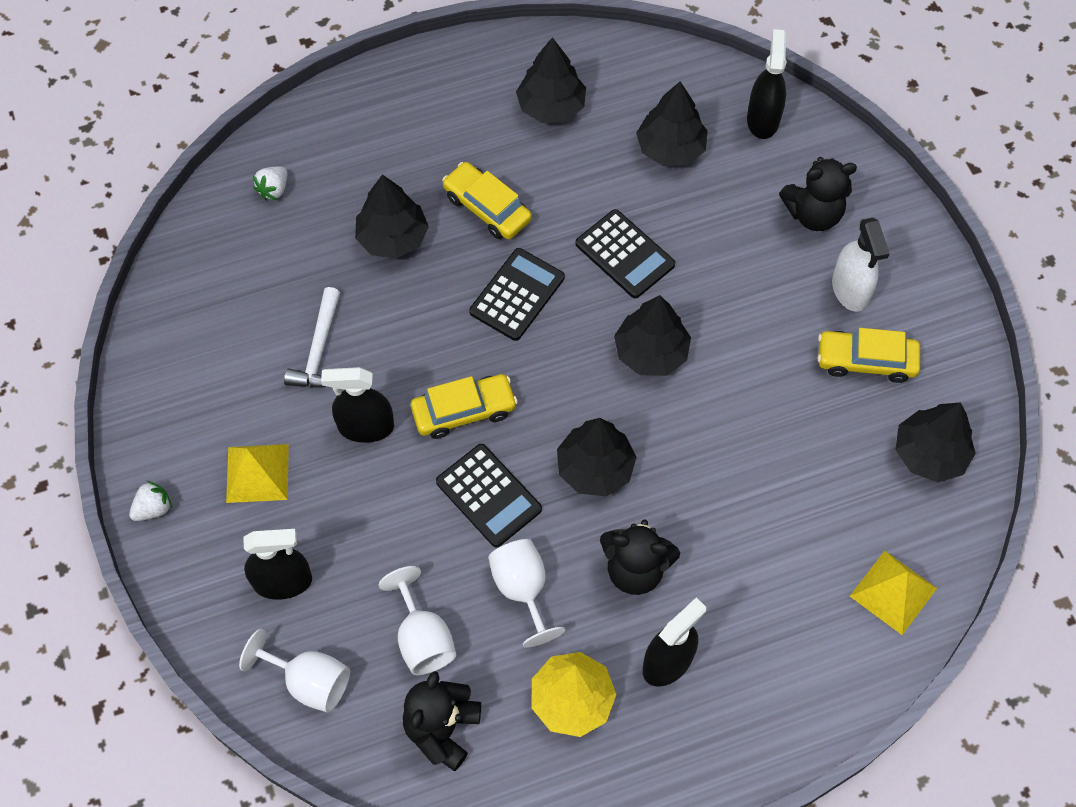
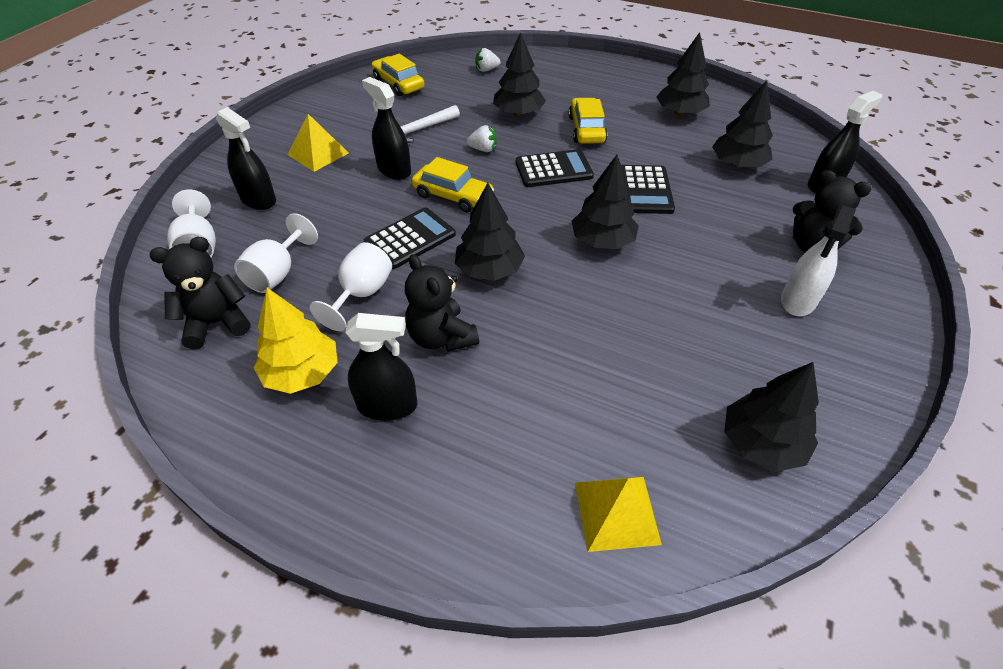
camera: 45 degrees right, 15 degrees down
white strawberry [129,481,172,521] -> white strawberry moved to [467,125,496,152]
black calculator [436,444,542,547] -> black calculator turned 135 degrees counterclockwise [364,207,456,269]
yellow car [818,328,920,383] -> yellow car moved to [371,54,424,96]

